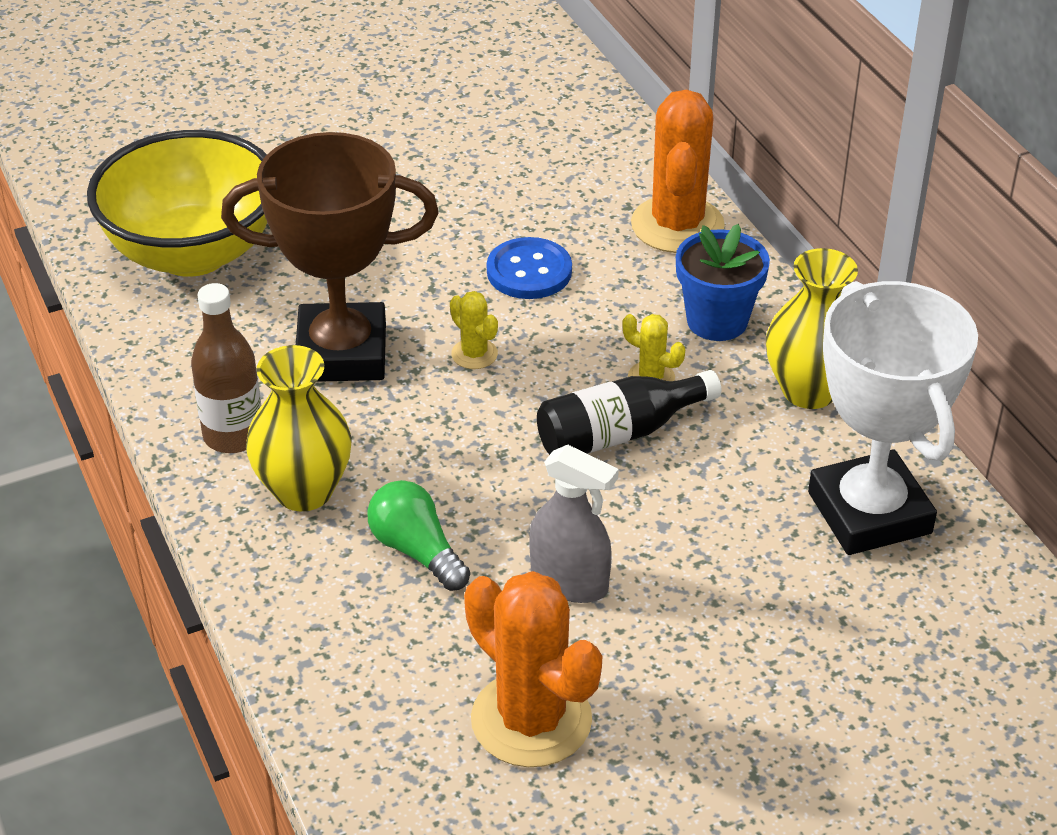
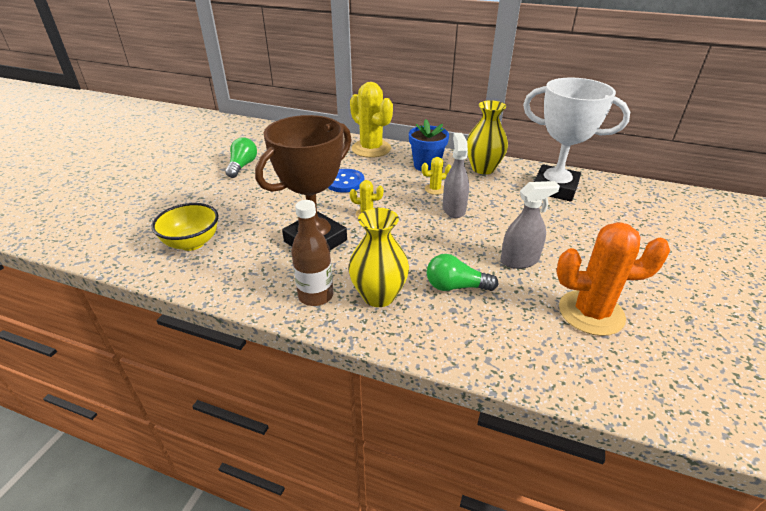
camera: 45 degrees left, 5 degrees down
yellow bowl [87,130,267,277] -> yellow bowl [151,203,219,251], size x0.59
black bottle [537,370,721,455] -> grey spray bottle [443,133,469,218]
orange cactus [631,90,725,253] -> yellow cactus [350,82,393,158]
none -> green light bulb [225,138,257,178]

